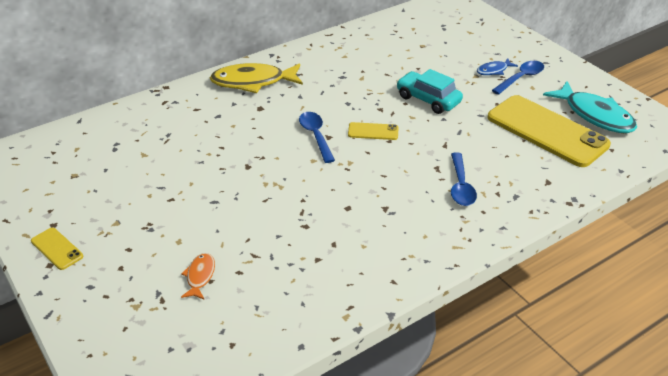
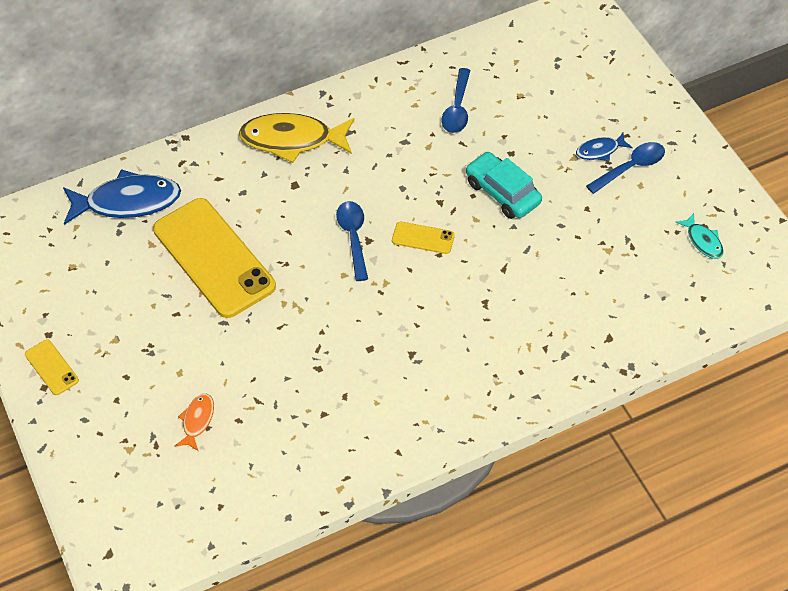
camera: 10 degrees right, 15 degrees up
blue spoon [451,152,477,206] -> blue spoon moved to [441,68,471,133]
yellow phone [488,95,611,167] -> yellow phone moved to [153,198,276,318]
turquoise fish [543,81,637,133] -> turquoise fish [675,213,724,259], size x0.49
none -> blue fish [63,169,181,225]

